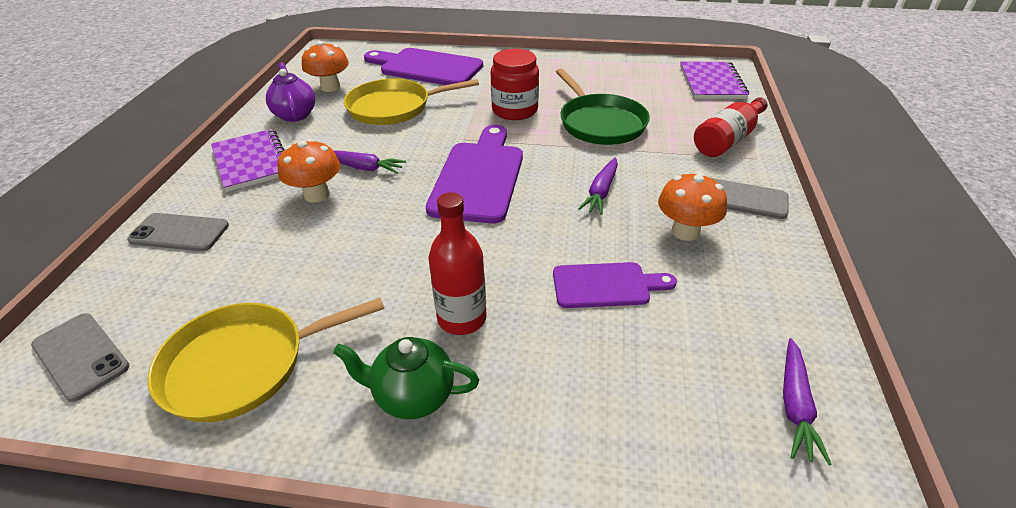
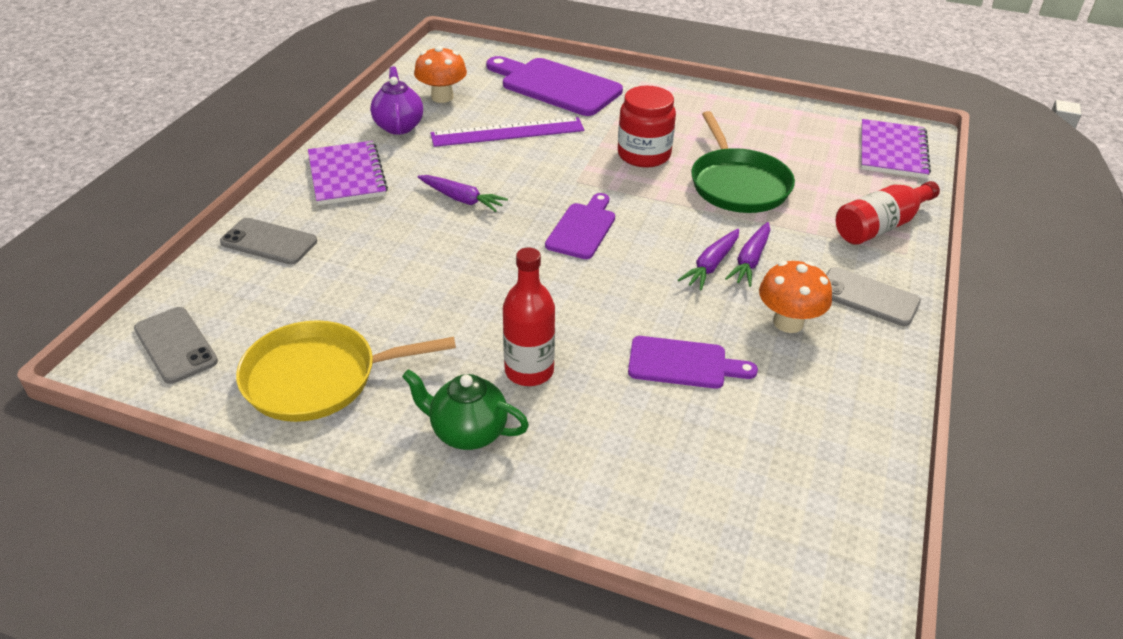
camera: 10 degrees right, 0 degrees up
orange mushroom [277,139,340,203] -> none
yellow pan [344,78,479,125] -> purple ruler [430,117,584,147]
purple cutting board [426,125,523,223] -> purple cutting board [545,193,615,259], size x0.59
purple carrot [783,338,832,465] -> purple carrot moved to [725,222,770,287]

